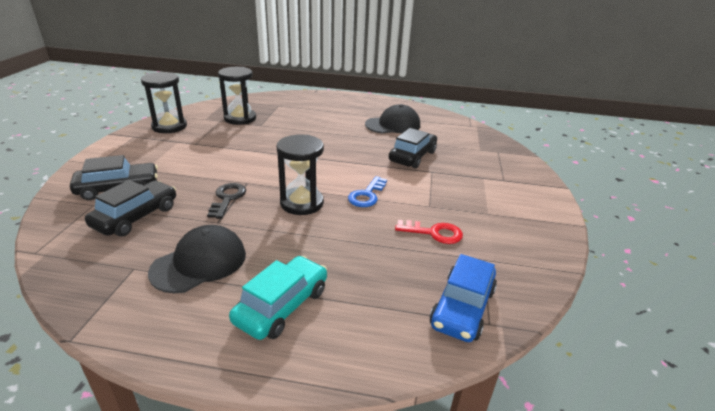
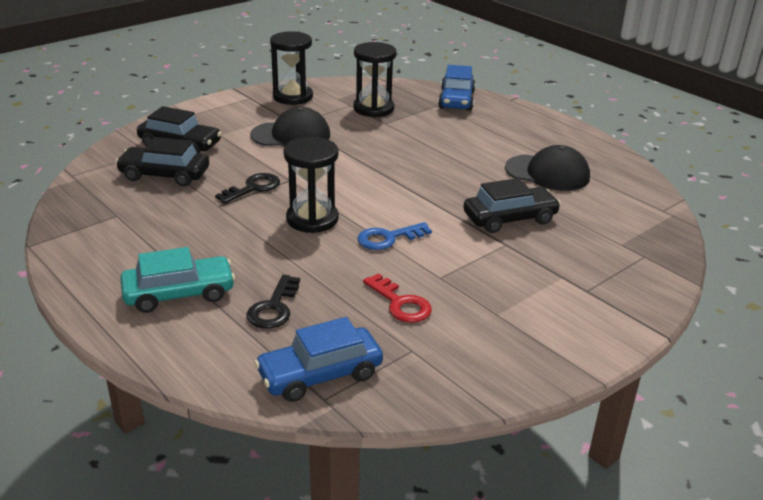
camera: 40 degrees right, 0 degrees up
black car [85,180,176,237] -> black car turned 150 degrees counterclockwise [115,137,209,187]
black cap [148,225,246,293] -> black cap moved to [250,107,330,146]
none -> black key [247,275,300,329]
none -> blue car [438,65,475,111]

